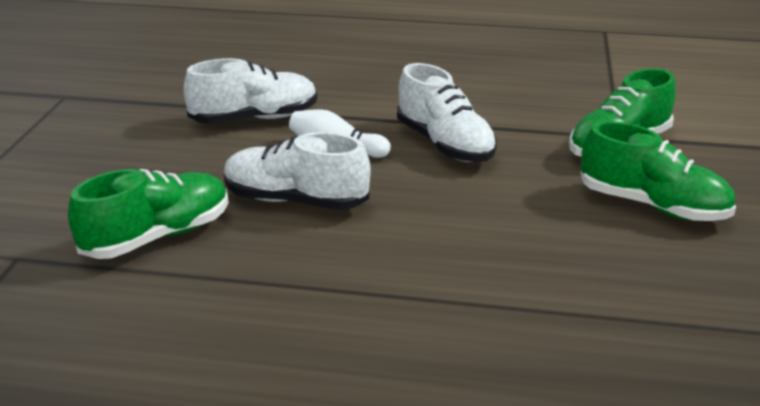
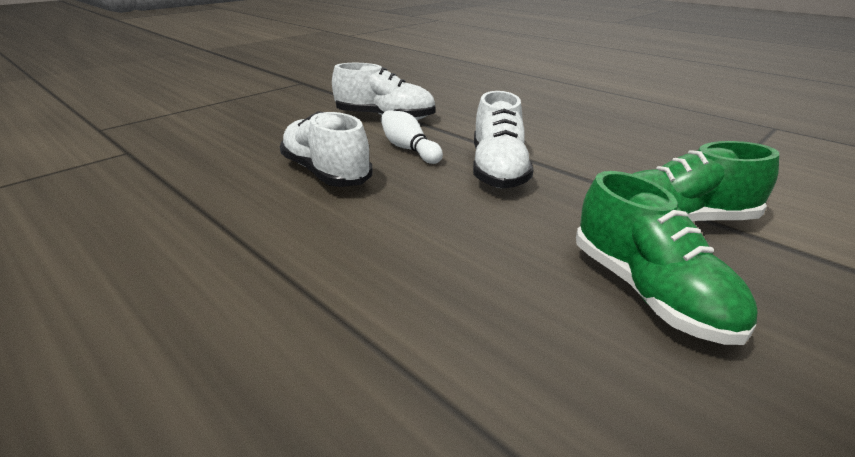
camera: 35 degrees right, 0 degrees up
green shoe [68,169,229,259] -> none

